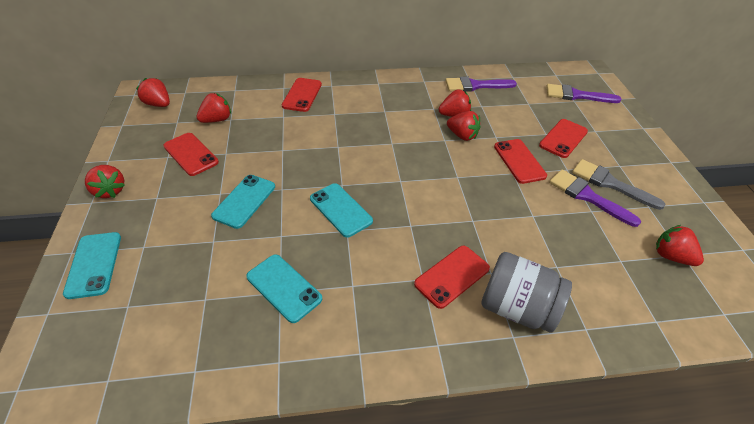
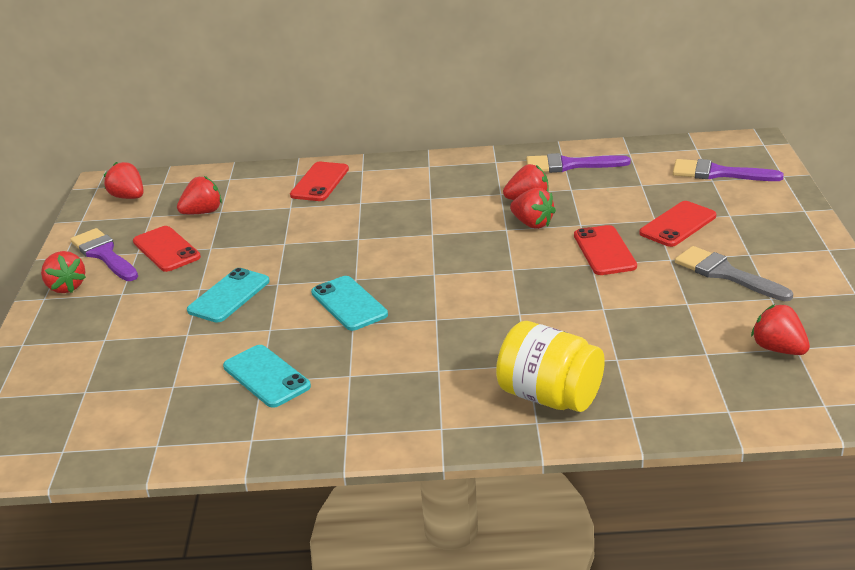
camera: 10 degrees right, 15 degrees down
turquoise phone [63,232,121,299] -> none
red phone [414,246,490,309] -> none
grey jar [481,252,572,332] -> yellow jar [496,321,605,412]
purple brush [549,170,641,227] -> purple brush moved to [70,228,138,281]

